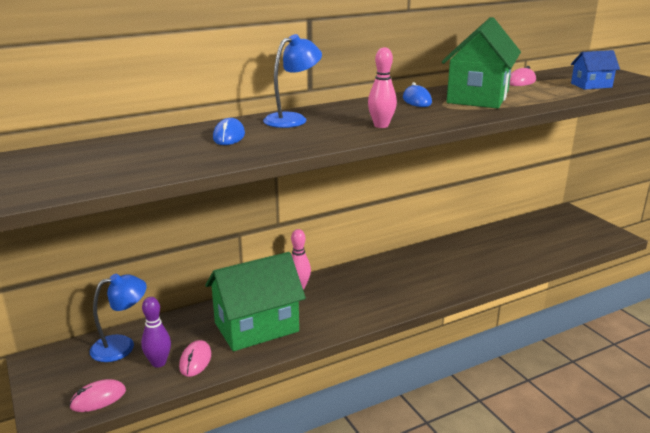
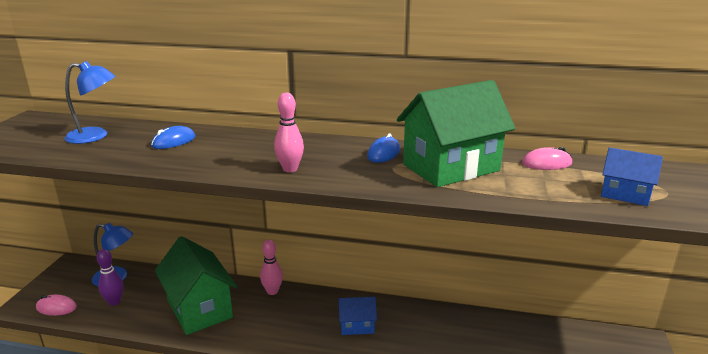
camera: 40 degrees right, 0 degrees up
pink mouse [179,340,211,377] -> none
green house [205,252,306,351] -> green house turned 45 degrees clockwise [155,236,237,335]
blue lamp [263,34,322,128] -> blue lamp moved to [64,61,115,144]
none -> blue house [338,297,377,335]

